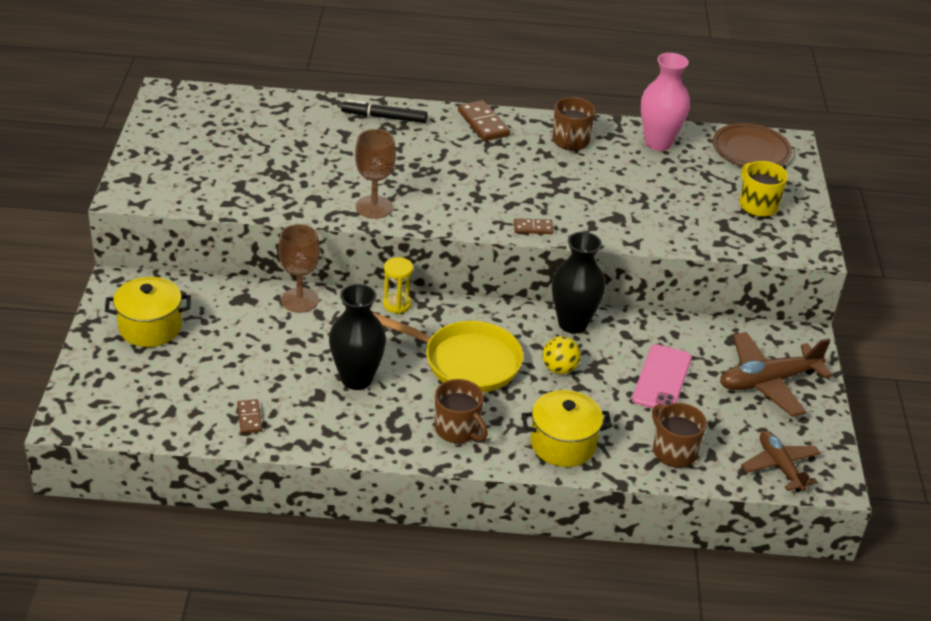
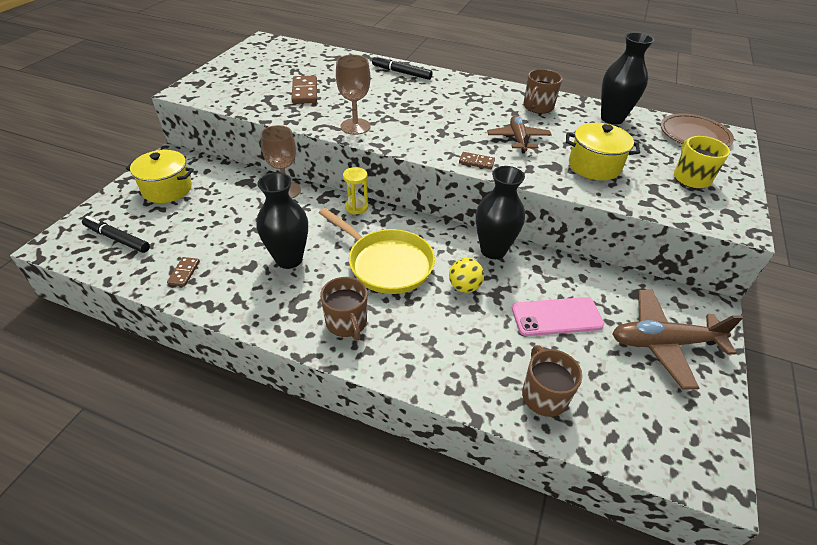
camera: 20 degrees right, 5 degrees up
brown domino [458,100,510,141] -> brown domino moved to [291,76,317,104]
yellow pot [522,390,612,467] -> yellow pot moved to [566,123,640,180]
pink phone [632,344,692,411] -> pink phone turned 45 degrees clockwise [512,297,604,336]
pink vase [641,53,690,151] -> black vase [601,32,654,125]
brown plane [741,431,821,492] -> brown plane moved to [487,115,552,153]
none -> black marker [82,216,150,253]

